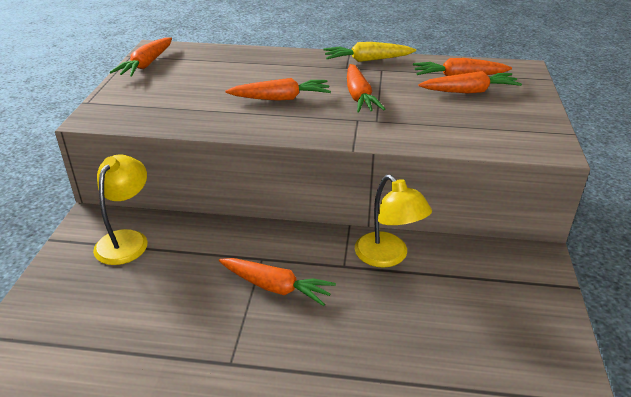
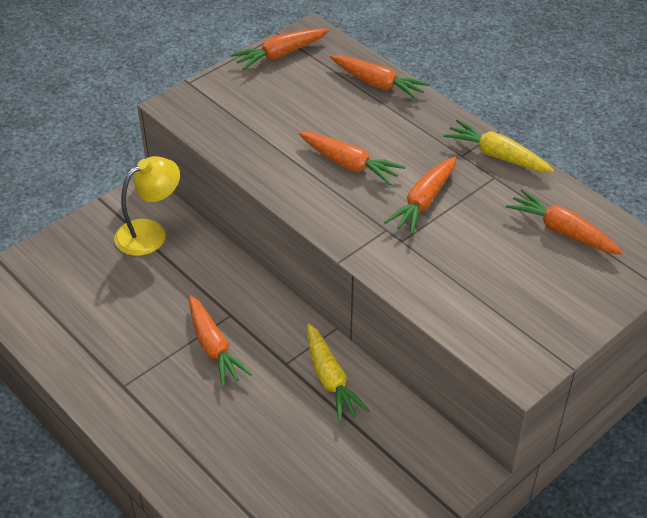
camera: 40 degrees right, 10 degrees up
yellow lamp [355,175,432,267] -> yellow carrot [307,324,370,422]
orange carrot [419,71,522,93] -> orange carrot moved to [330,55,430,100]

